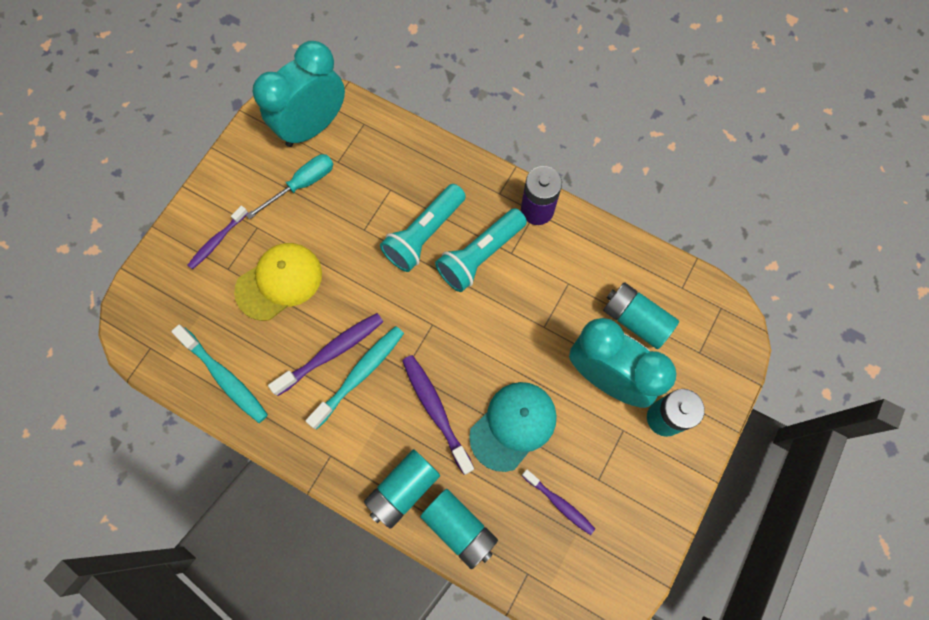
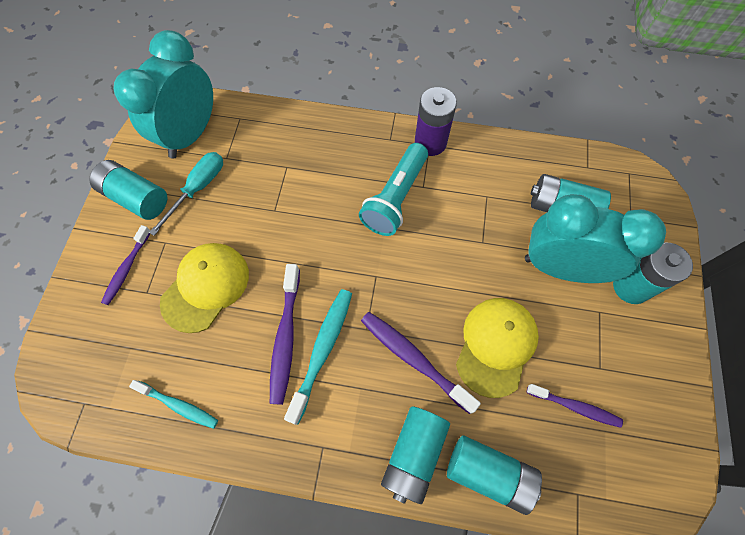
camera: 20 degrees left, 5 degrees down
turquoise toothbrush [171,325,268,423] -> turquoise toothbrush [129,380,218,429], size x0.65
purple toothbrush [268,313,383,396] -> purple toothbrush turned 150 degrees clockwise [270,264,300,405]
turquoise flashlight [380,184,466,272] -> none
turquoise cap [469,382,557,472] -> yellow cap [456,298,539,398]
none -> turquoise battery [90,160,167,220]

